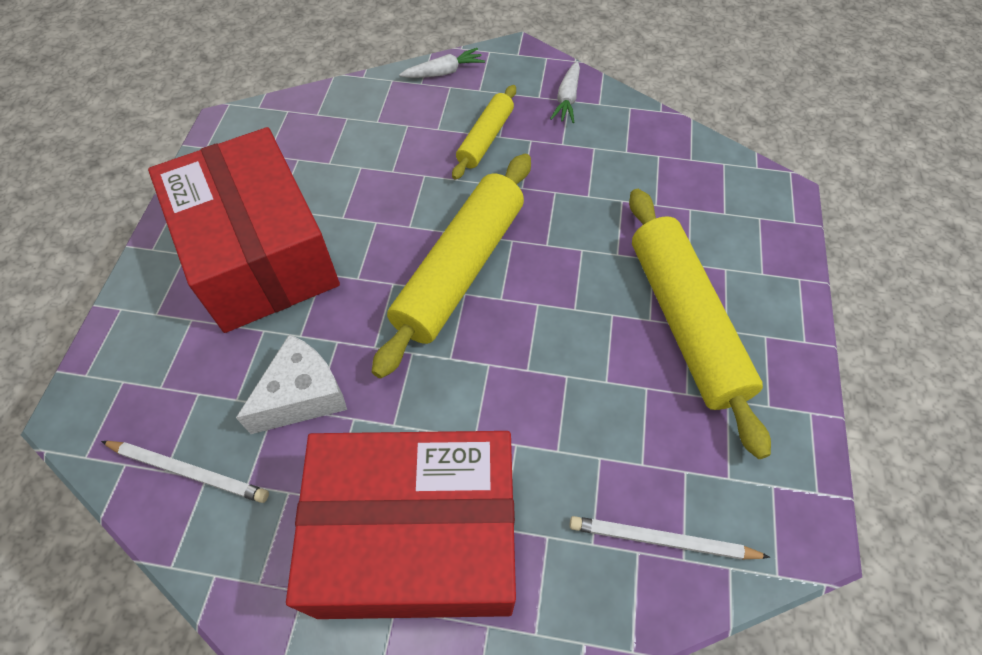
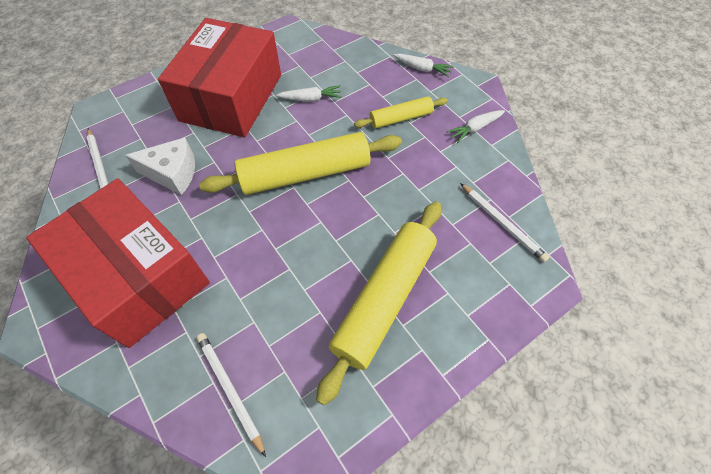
camera: 45 degrees right, 0 degrees up
none -> white carrot [276,86,342,102]
none -> white pencil [460,183,549,262]

